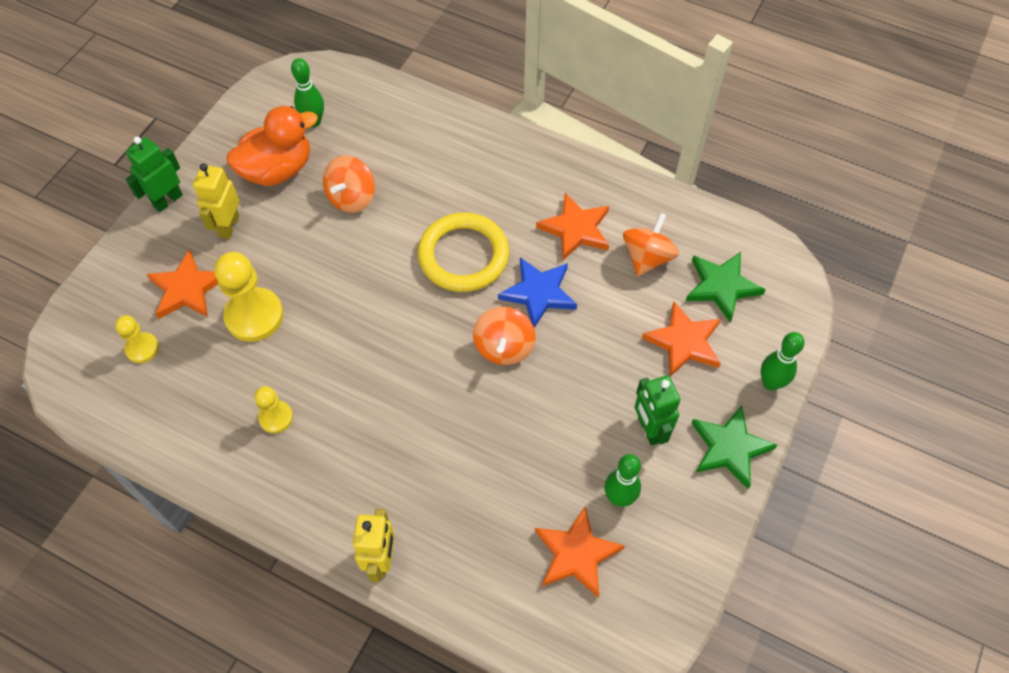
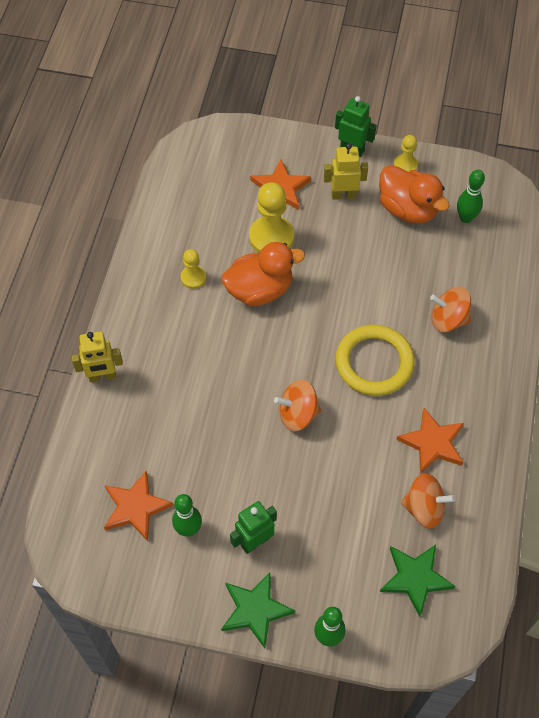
camera: 75 degrees right, 0 degrees up
yellow pawn [115,315,159,363] -> yellow pawn moved to [394,135,418,172]
orange spinning top [323,156,375,213] -> orange spinning top moved to [430,287,471,332]
blue star [498,257,577,328] -> none
orange star [642,302,721,377] -> none
none -> orange duck [222,242,305,306]

